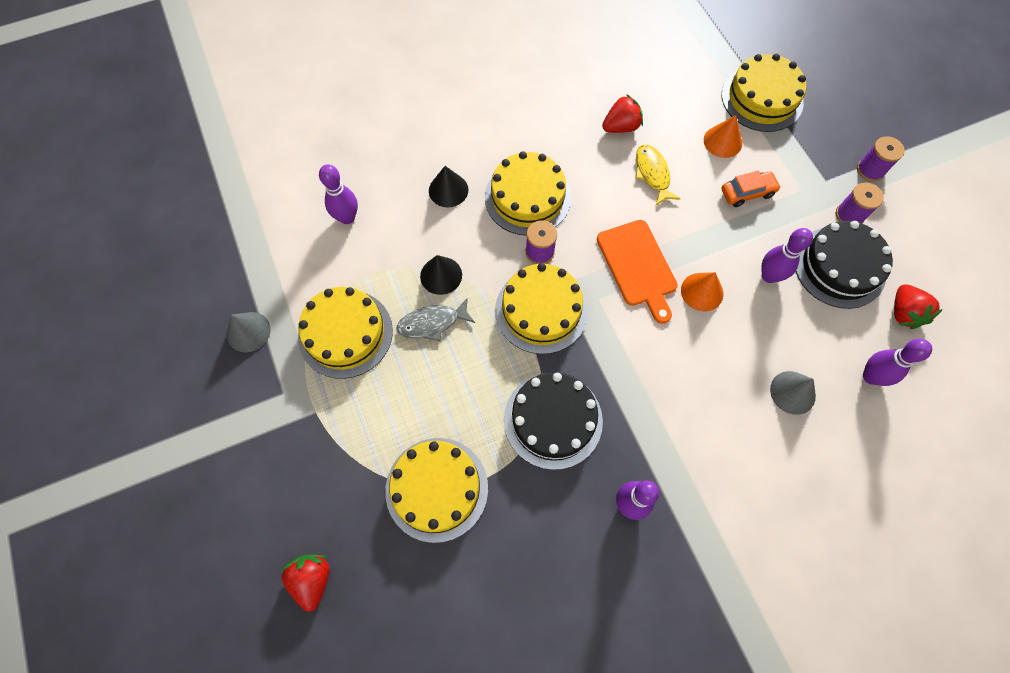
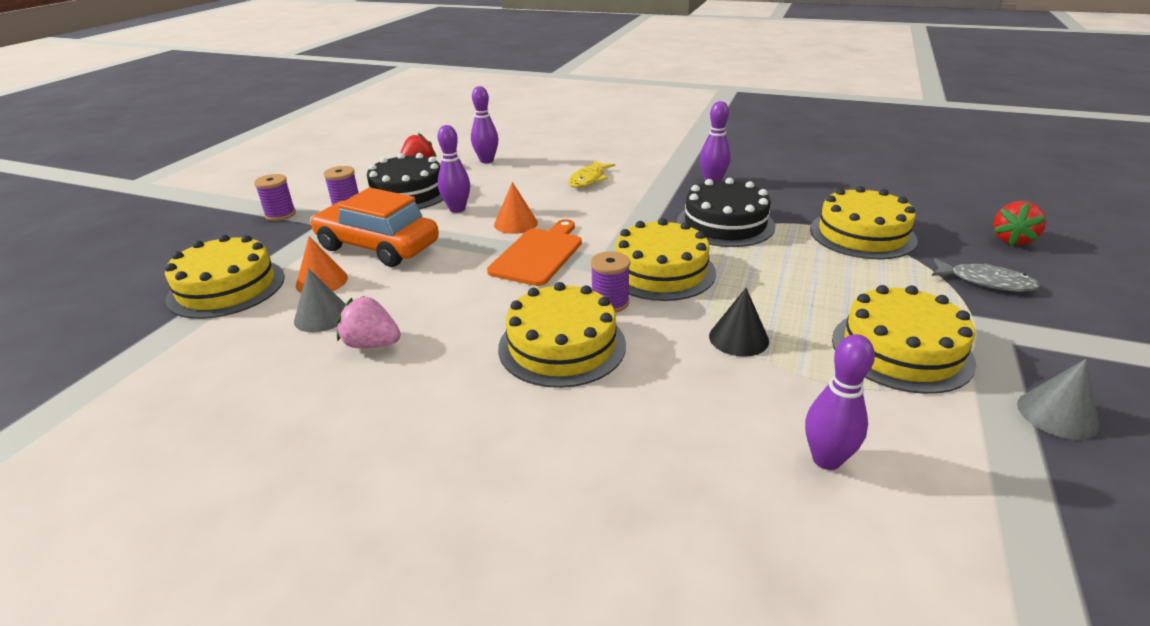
camera: 135 degrees left, 35 degrees down
grey fish [396,297,475,341] -> grey fish moved to [932,258,1040,291]
black cone [429,166,468,207] -> none
red strawberry [602,94,643,133] -> pink strawberry [337,296,401,348]
yellow fish [635,145,681,205] -> yellow fish moved to [568,161,615,188]
orange car [722,170,781,207] -> orange car [310,188,439,267], size x2.01
grey cone [770,371,816,415] -> grey cone moved to [294,268,346,332]

